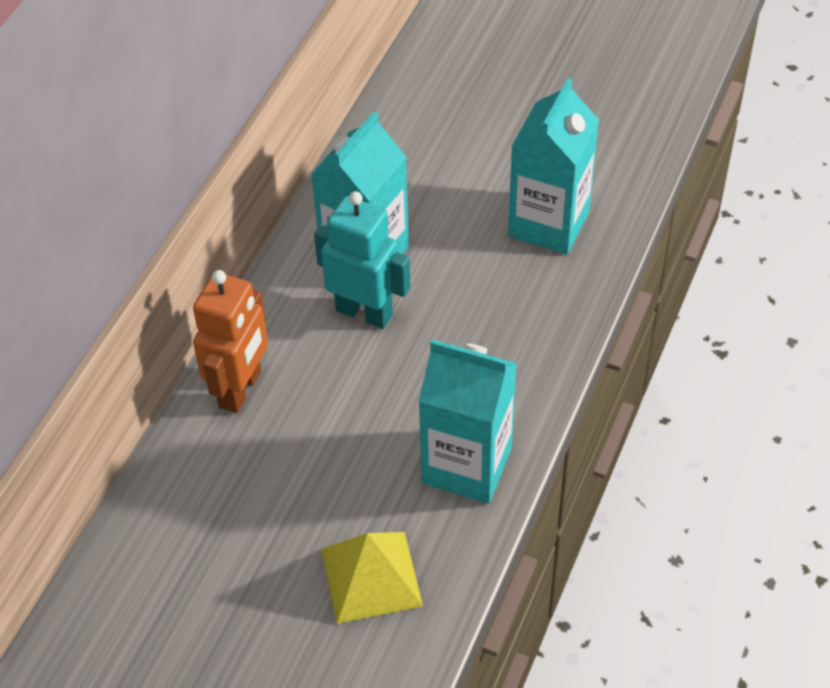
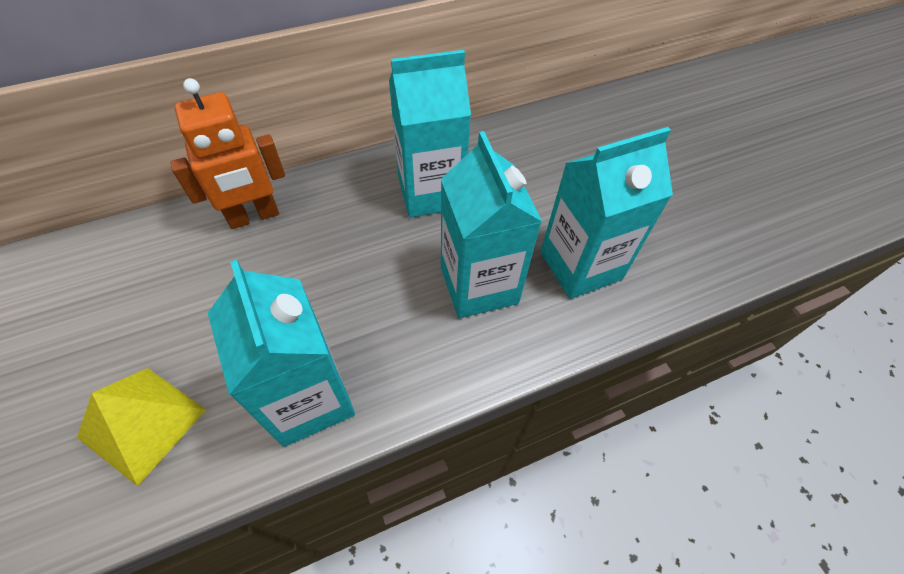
camera: 40 degrees right, 5 degrees up
turquoise robot [314,191,411,329] -> none
none -> turquoise carton [441,131,542,318]

